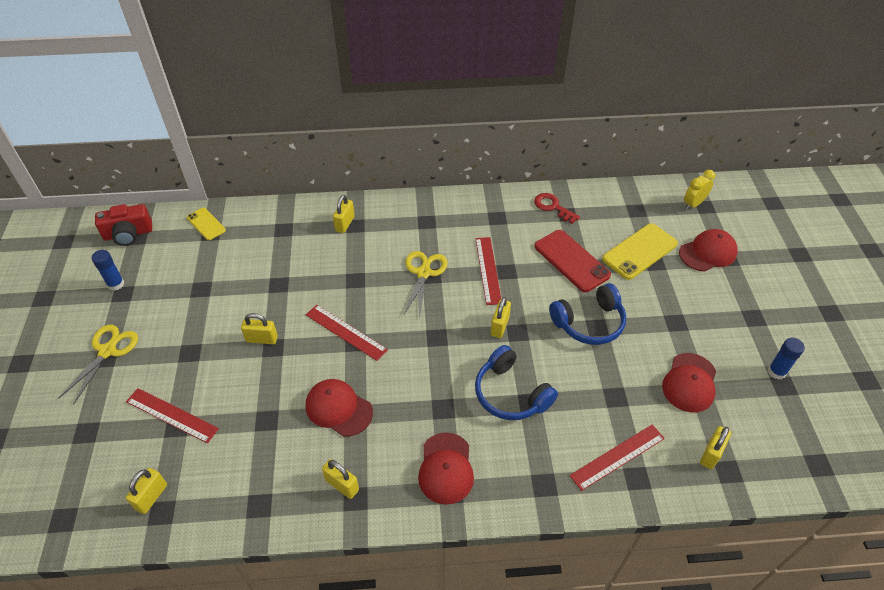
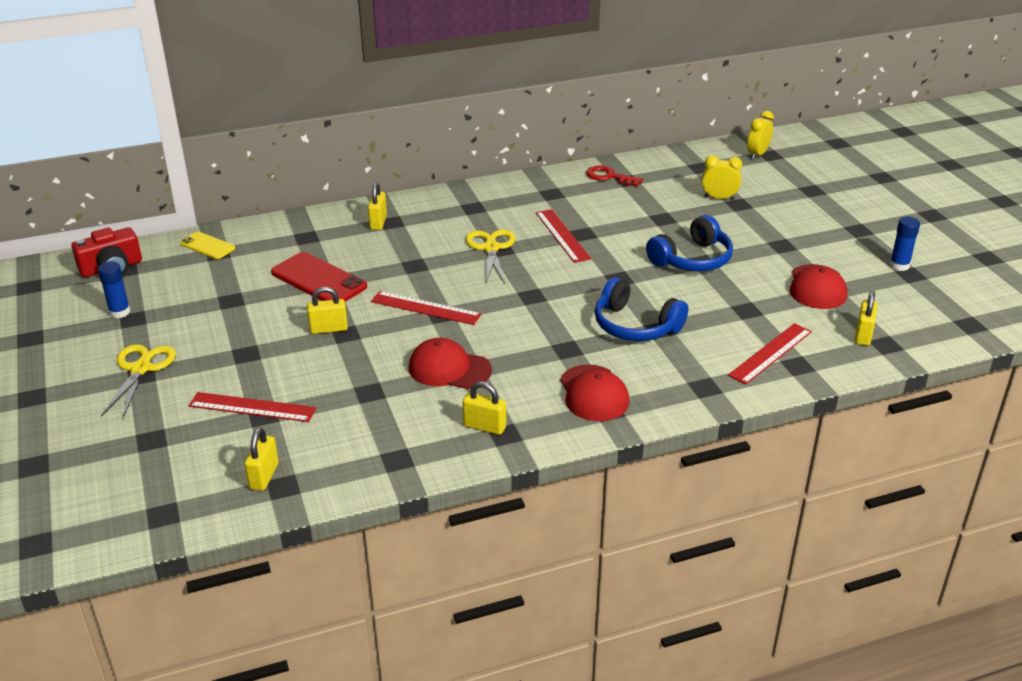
camera: 15 degrees left, 15 degrees down
yellow padlock [491,297,511,338] -> none
red phone [534,230,611,292] -> red phone moved to [271,252,367,302]
yellow phone [602,223,678,280] -> yellow clock [702,155,742,200]
red cap [679,229,738,272] -> none

